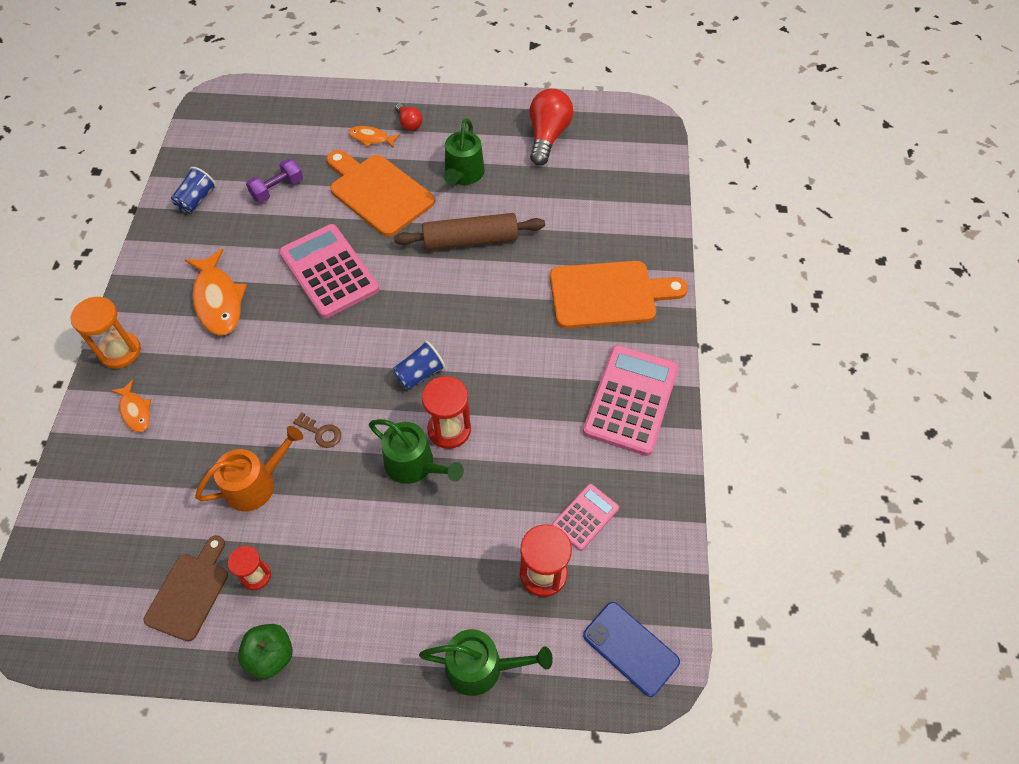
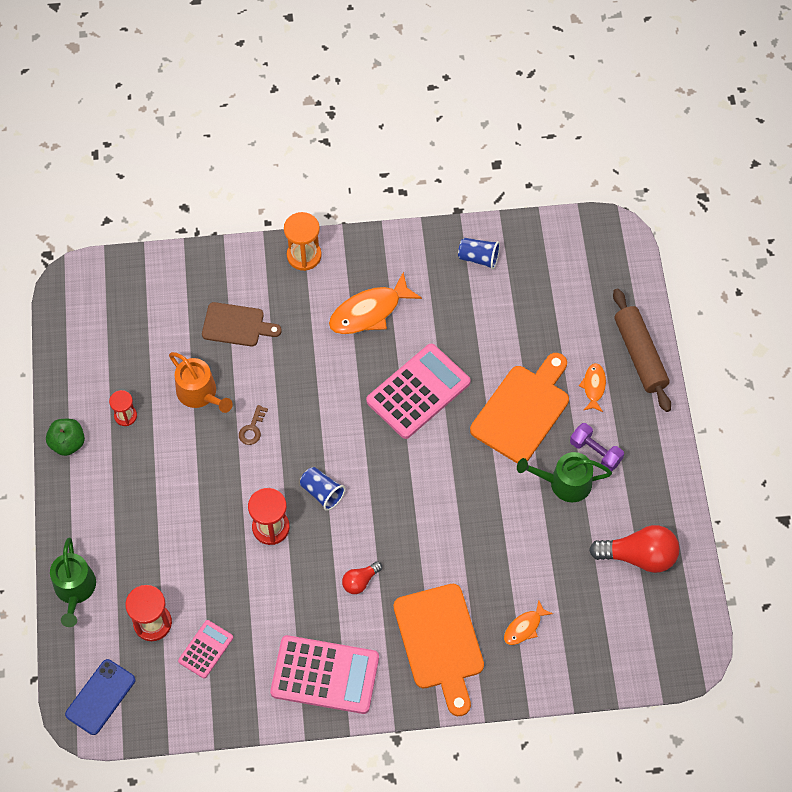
camera: 80 degrees right, 5 degrees up
orange fish [111,380,151,432] -> orange fish moved to [504,600,553,645]
brown cutting board [144,535,228,642] -> brown cutting board moved to [202,302,281,346]
purple dumbbell [246,159,303,203] -> purple dumbbell moved to [570,423,624,471]
green watering can [369,419,464,484] -> none
brown rolling pin [394,213,545,250] -> brown rolling pin moved to [613,288,671,412]
red light bulb [395,103,423,131] -> red light bulb moved to [342,561,382,594]
pink calculator [552,484,619,551] -> pink calculator turned 90 degrees counterclockwise [178,620,233,679]

